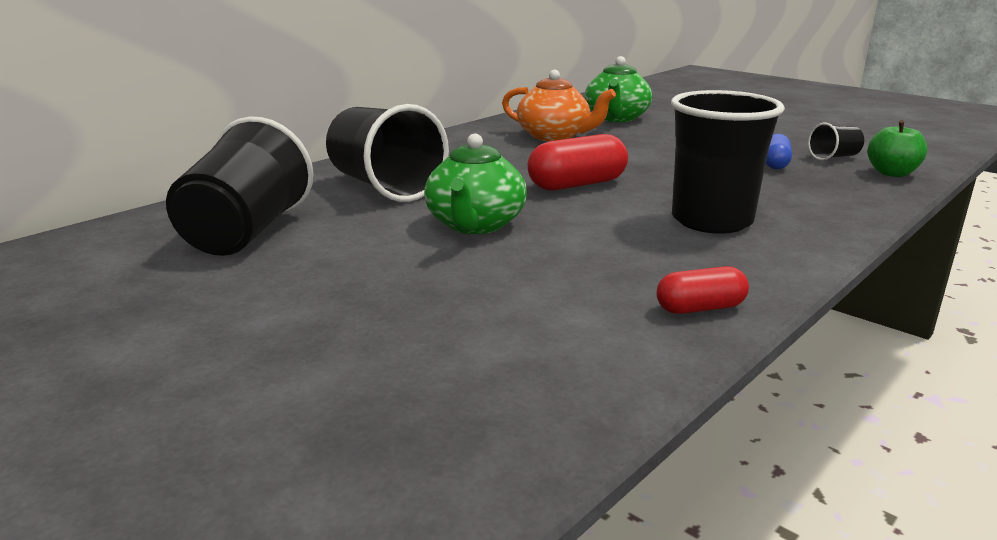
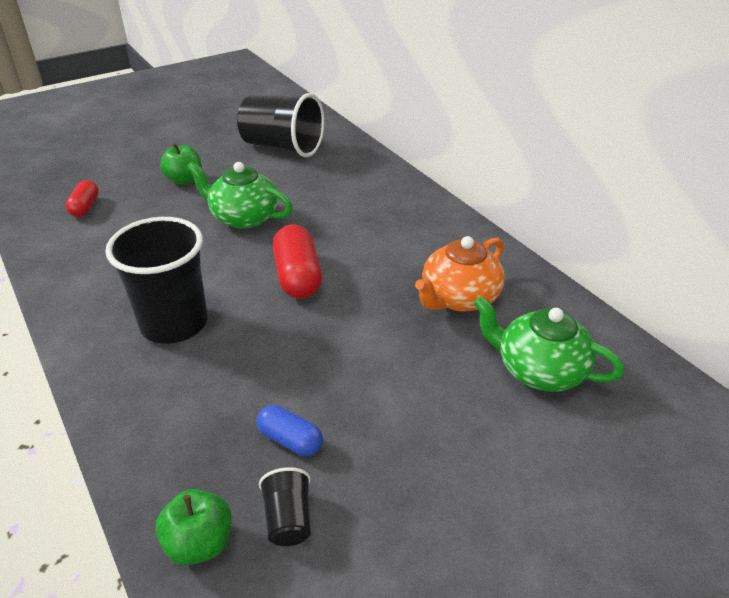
camera: 105 degrees right, 15 degrees up
black cup [326,104,449,202] -> none
red capsule [657,266,749,314] -> red capsule moved to [66,180,99,217]
none -> green apple [160,143,202,185]

